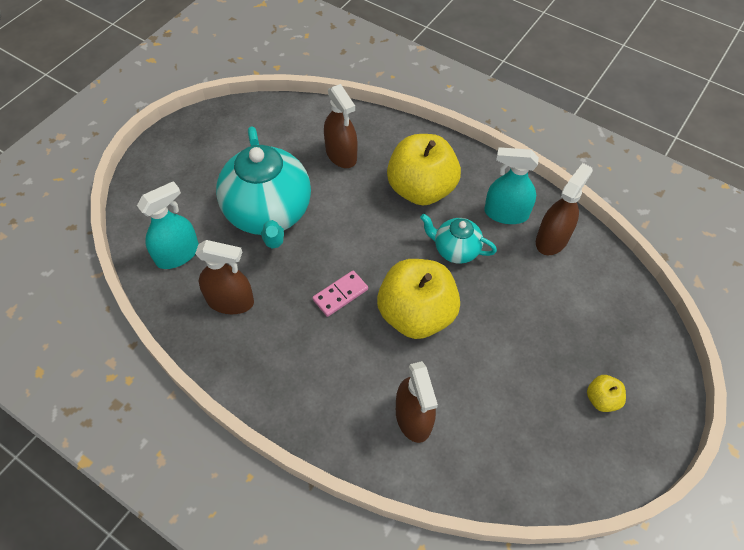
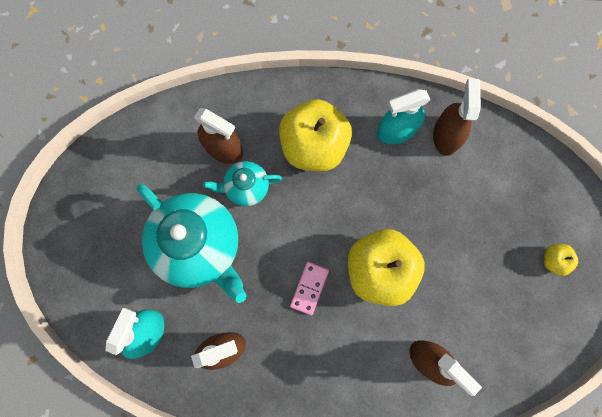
camera: 30 degrees left, 20 degrees up
turquoise teapot [420,214,497,264] -> turquoise teapot moved to [203,161,282,206]

